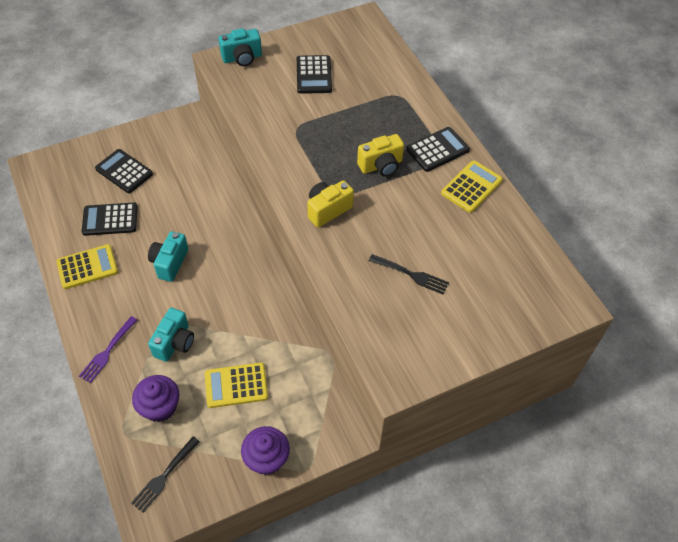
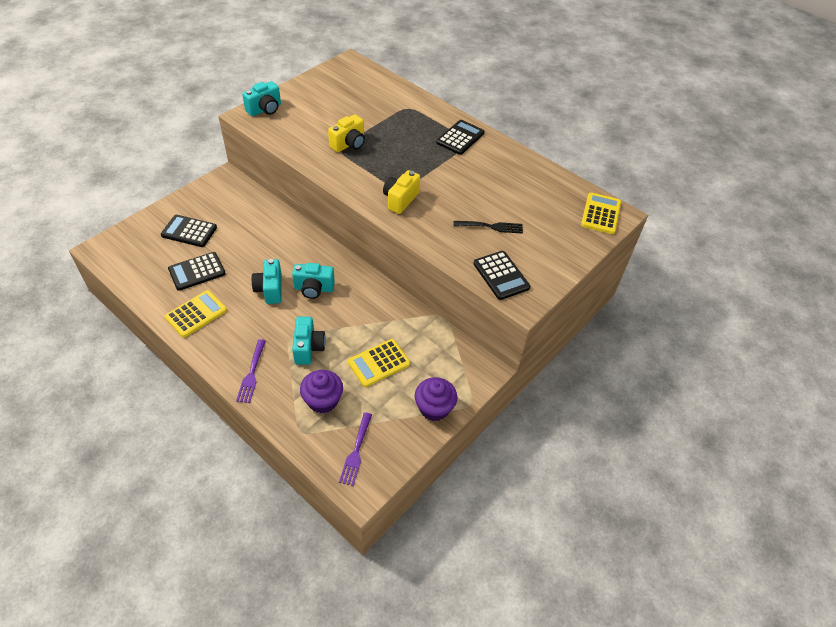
camera: 25 degrees left, 5 degrees down
black fork [131,436,200,512] -> purple fork [339,412,372,486]
black calculator [297,55,332,94] -> black calculator moved to [473,251,530,300]
yellow camera [357,134,404,176] -> yellow camera moved to [328,115,365,152]
yellow calculator [441,160,503,213] -> yellow calculator moved to [581,193,621,234]
none -> turquoise camera [292,263,335,299]

